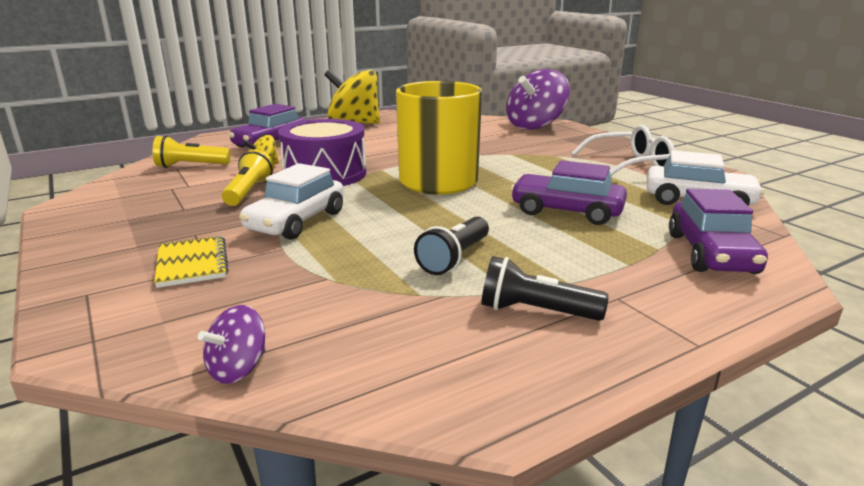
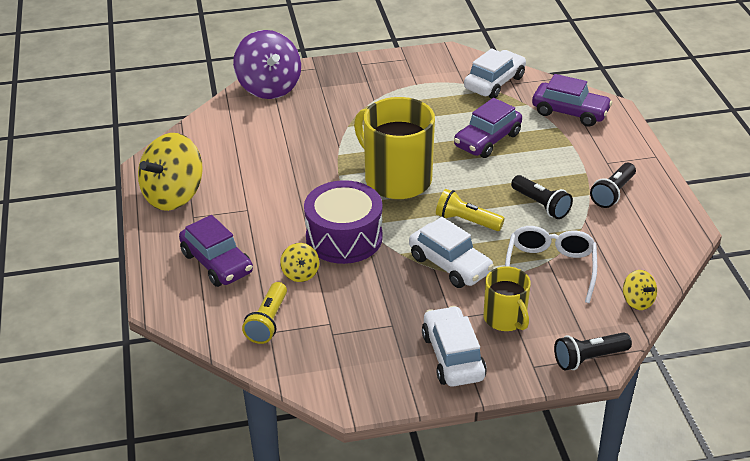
camera: 70 degrees left, 15 degrees up
yellow notebook [154,236,229,288] -> yellow mug [483,266,531,331]
purple spinning top [198,305,265,384] -> yellow spinning top [623,270,657,310]
yellow flashlight [222,149,274,206] -> yellow flashlight moved to [436,189,505,231]
white glasses [571,125,675,176] -> white glasses moved to [505,226,597,303]
none -> white car [422,306,487,387]
none -> black flashlight [554,332,632,370]

